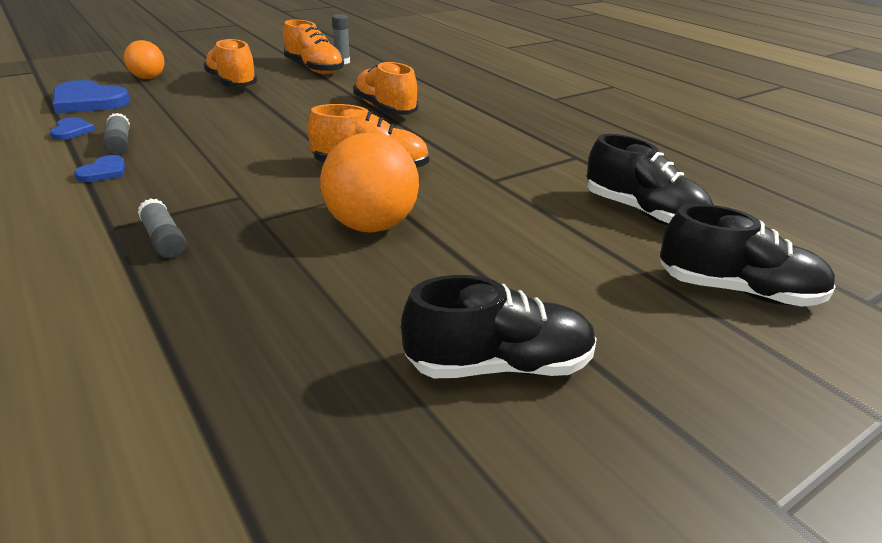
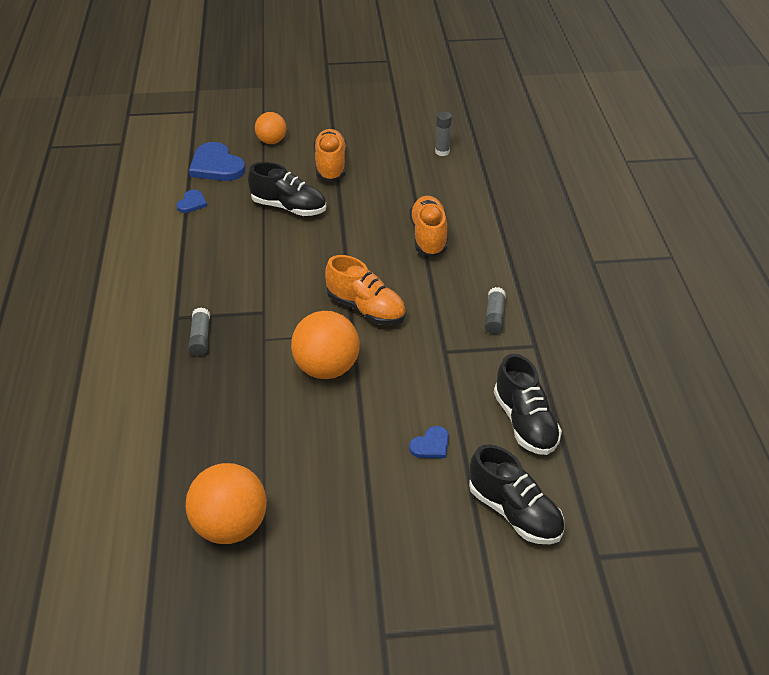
camera: 30 degrees right, 10 degrees up
blue heart [74,155,125,182] -> blue heart moved to [409,426,449,458]
grey glue stick [103,113,130,155] -> grey glue stick moved to [485,287,506,334]
orange shoe [283,20,344,74] -> none
black shoe [401,275,597,378] -> black shoe moved to [248,162,326,216]
none -> orange ball [186,463,267,544]

